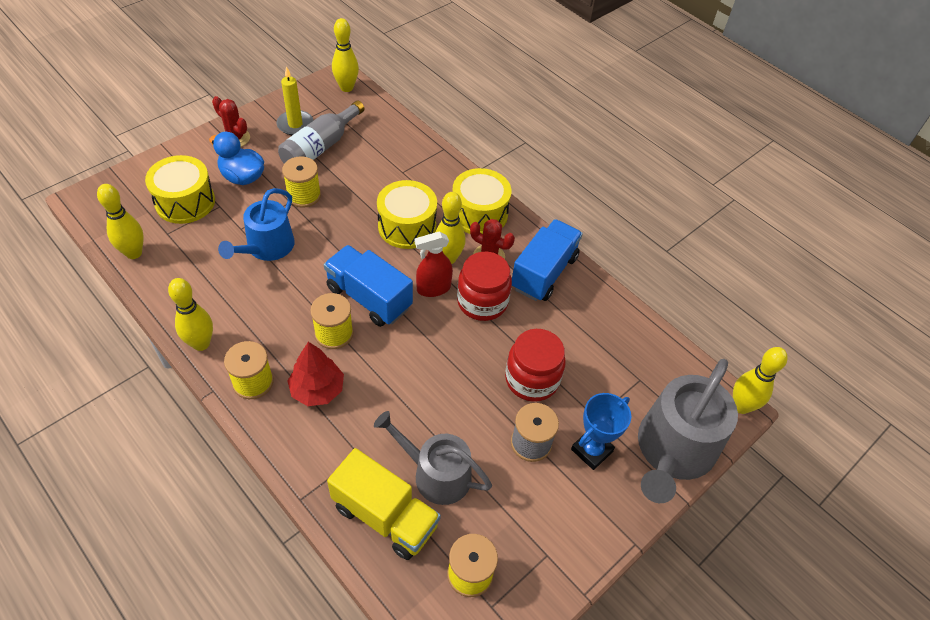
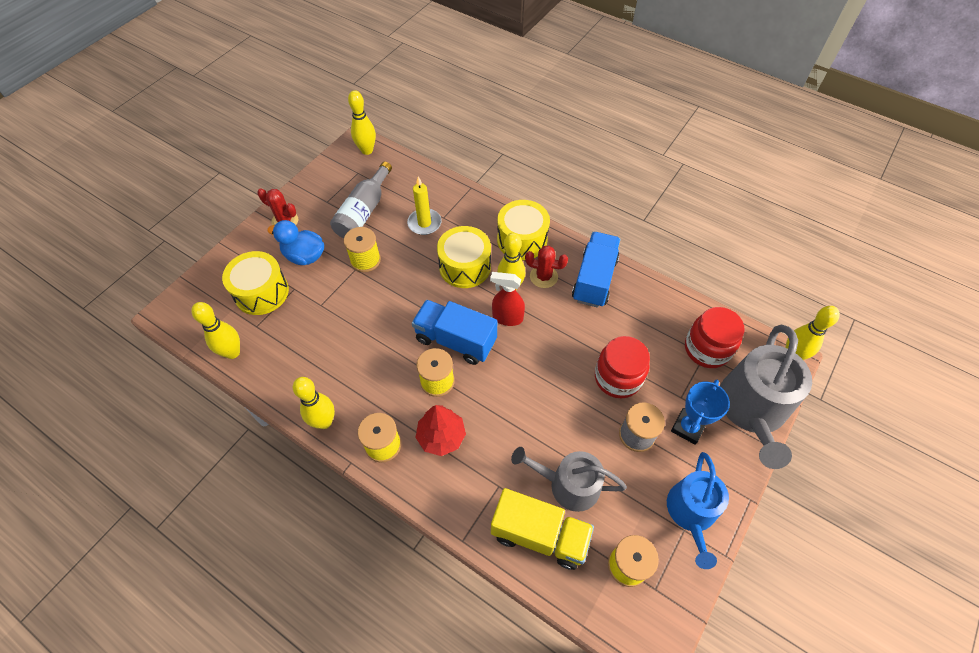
camera: 10 degrees left, 5 degrees up
blue watering can [218,188,295,261] -> blue watering can moved to [667,452,729,569]
yellow candle [277,66,313,135] -> yellow candle moved to [407,176,442,235]
red spray bottle [415,231,453,297] -> red spray bottle turned 45 degrees clockwise [490,272,525,326]
red jar [457,252,512,321] -> red jar moved to [685,307,745,368]

